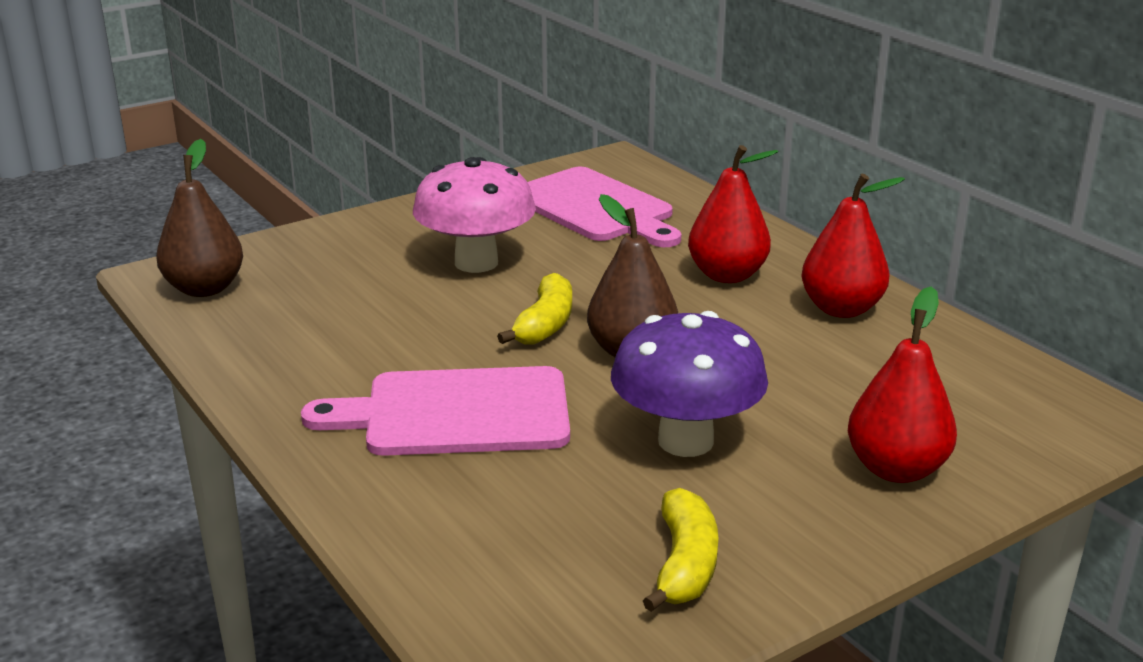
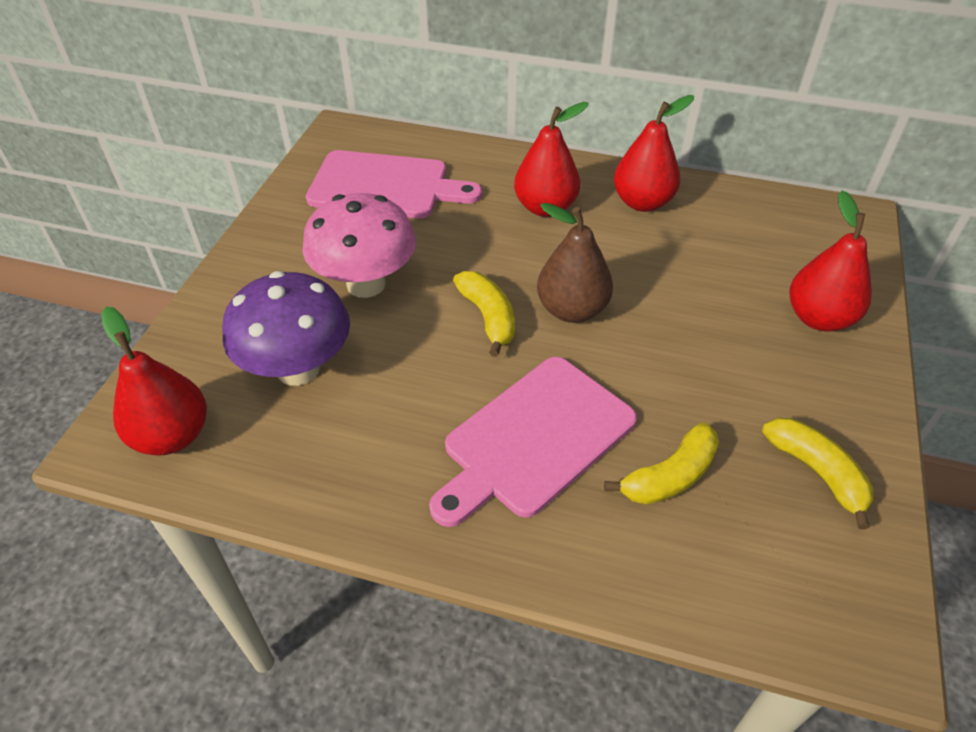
camera: 40 degrees left, 20 degrees up
brown pear [156,139,243,297] -> red pear [102,306,207,456]
purple mushroom [611,311,768,457] -> purple mushroom moved to [223,271,350,386]
none -> yellow banana [604,422,719,504]

